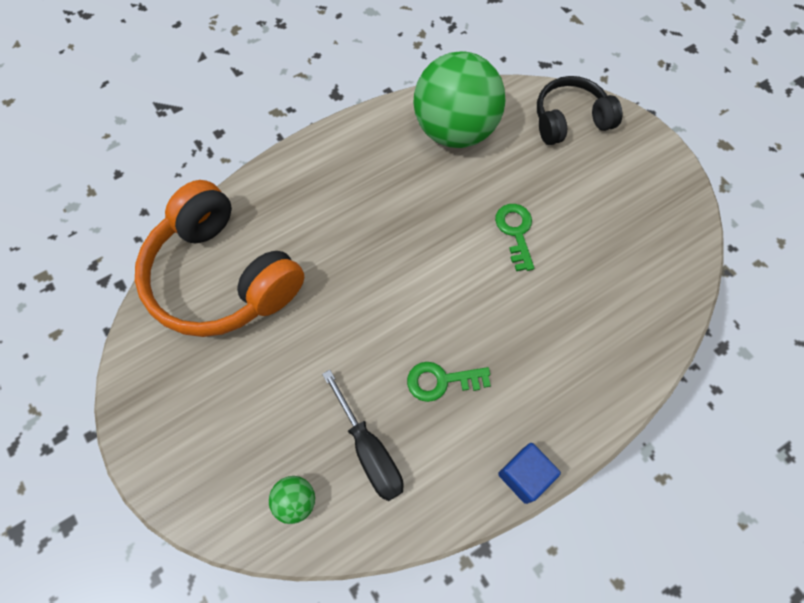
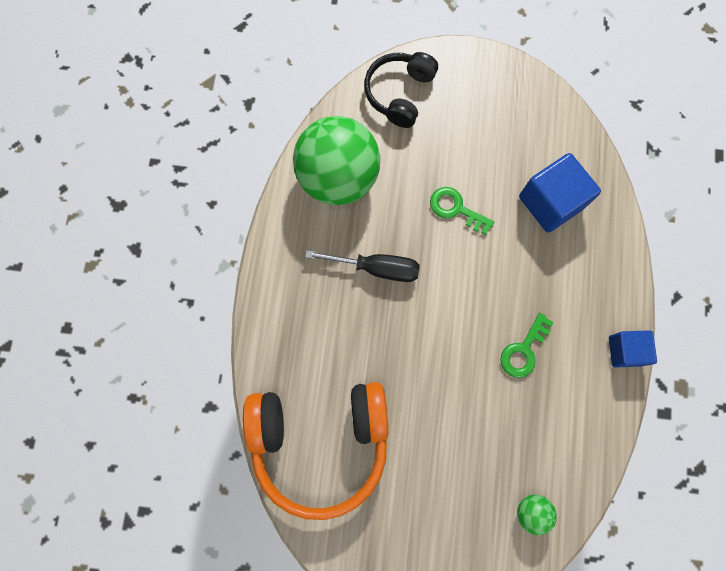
camera: 50 degrees left, 10 degrees up
black screwdriver [322,370,404,501] -> black screwdriver moved to [305,250,420,282]
none -> blue cube [519,153,601,233]

